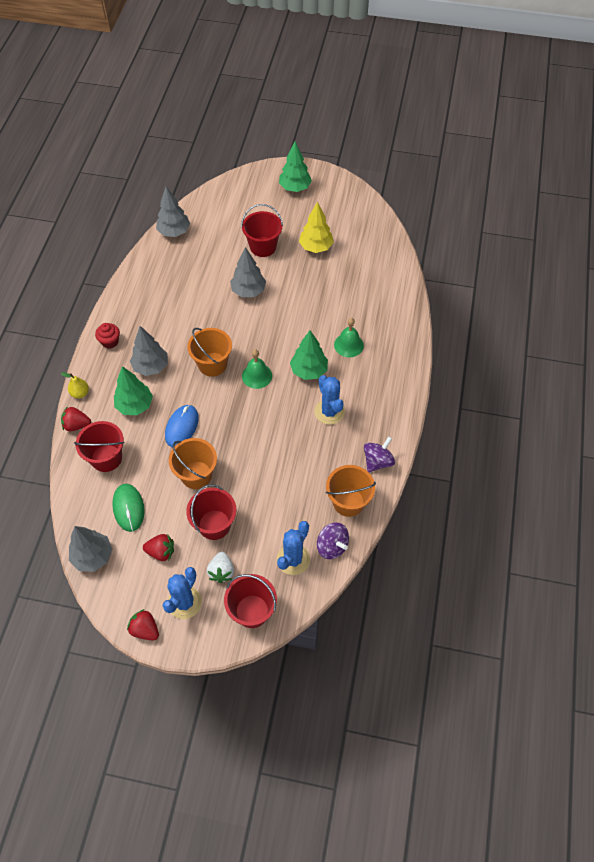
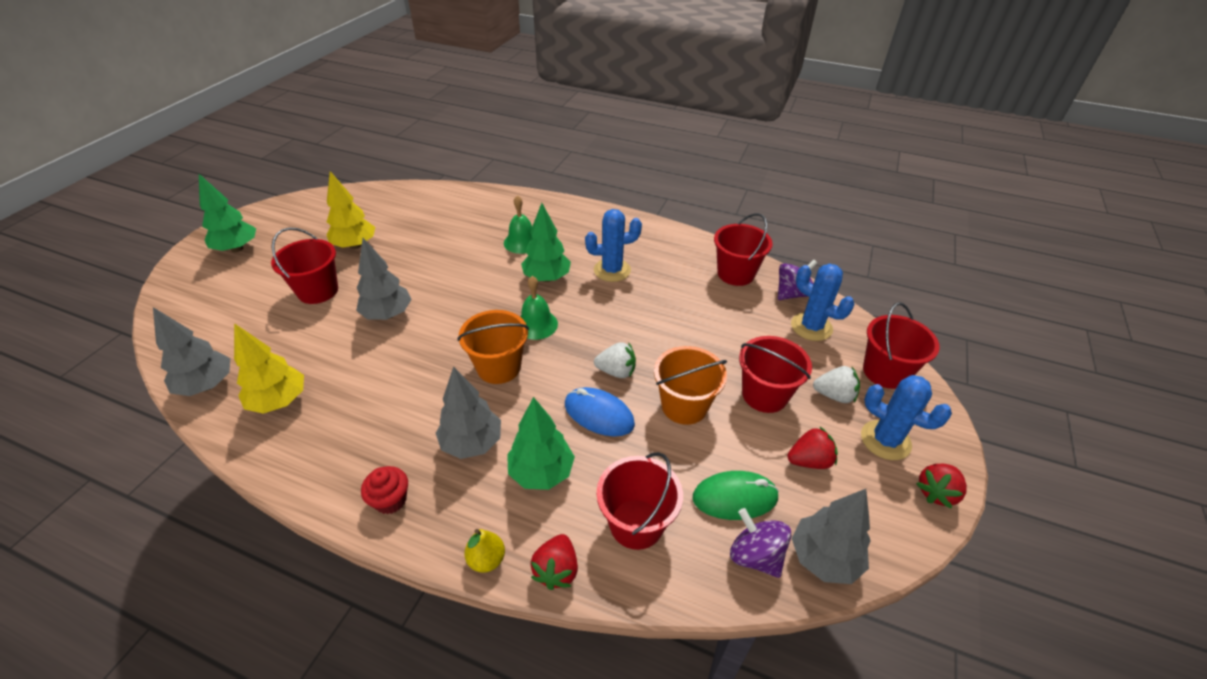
camera: 80 degrees left, 15 degrees down
red strawberry [143,534,174,561] -> red strawberry turned 60 degrees clockwise [787,427,838,469]
orange bucket [326,465,376,517] -> red bucket [714,213,773,286]
purple spinning top [364,436,395,472] -> purple spinning top moved to [730,508,791,578]
none -> yellow tree [234,323,304,414]
none -> white strawberry [594,342,636,378]

